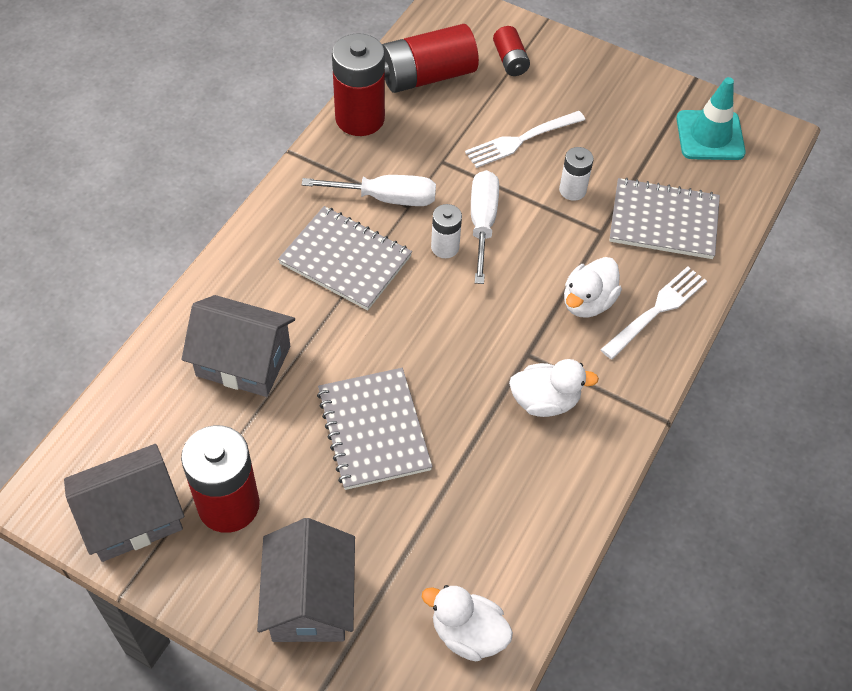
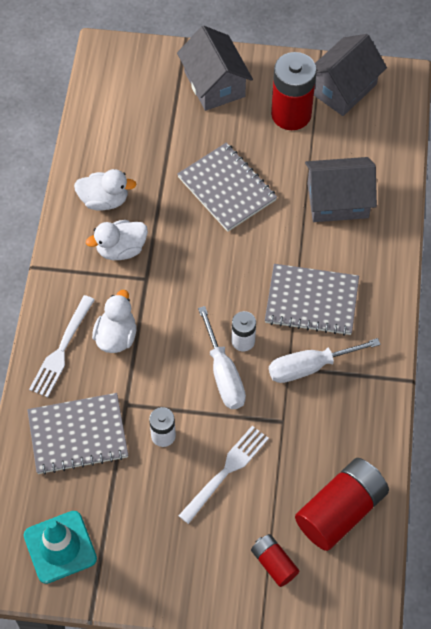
camera: 160 degrees right, 5 degrees up
red battery [332,33,385,136] -> none
white duck [422,585,513,661] -> white duck moved to [74,169,137,211]

